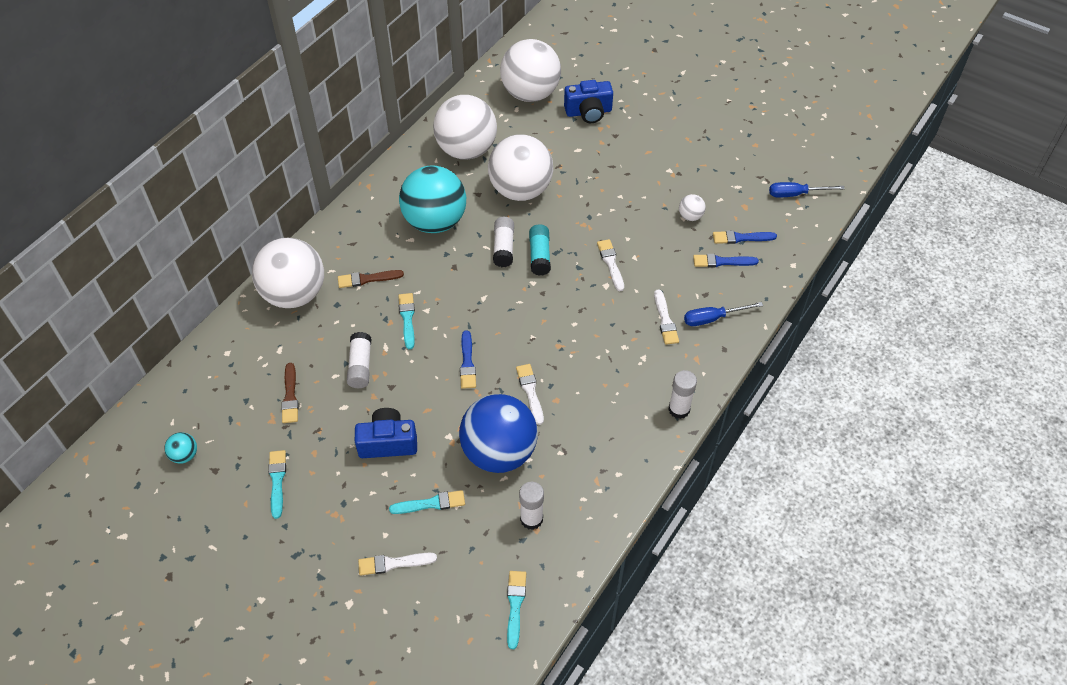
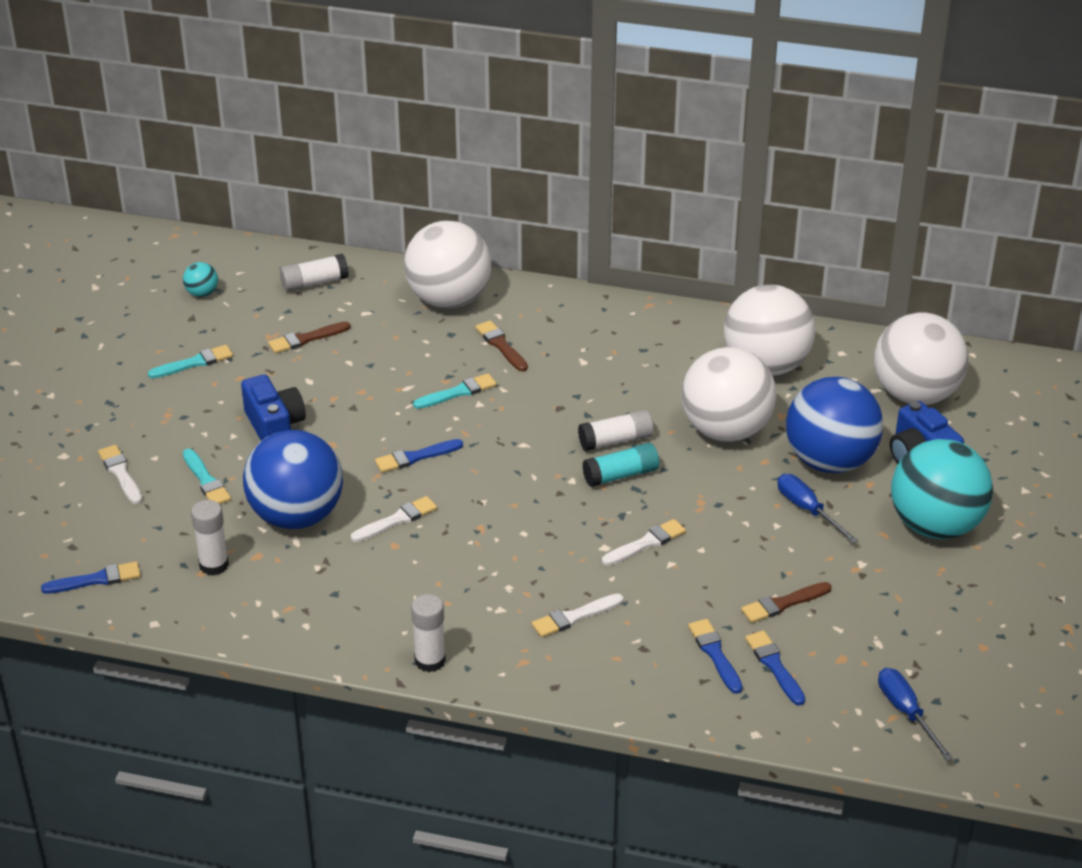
camera: 70 degrees right, 15 degrees down
white glue stick [347,332,371,388] -> white glue stick moved to [280,254,349,292]
turquoise ball [399,165,466,233] -> turquoise ball moved to [891,439,993,539]
turquoise brush [507,571,526,649] -> blue brush [41,561,141,594]
white ball [679,194,706,221] -> brown brush [741,582,832,623]
blue screwdriver [684,302,763,326] -> blue screwdriver moved to [777,474,858,543]
none -> blue ball [786,377,883,473]

